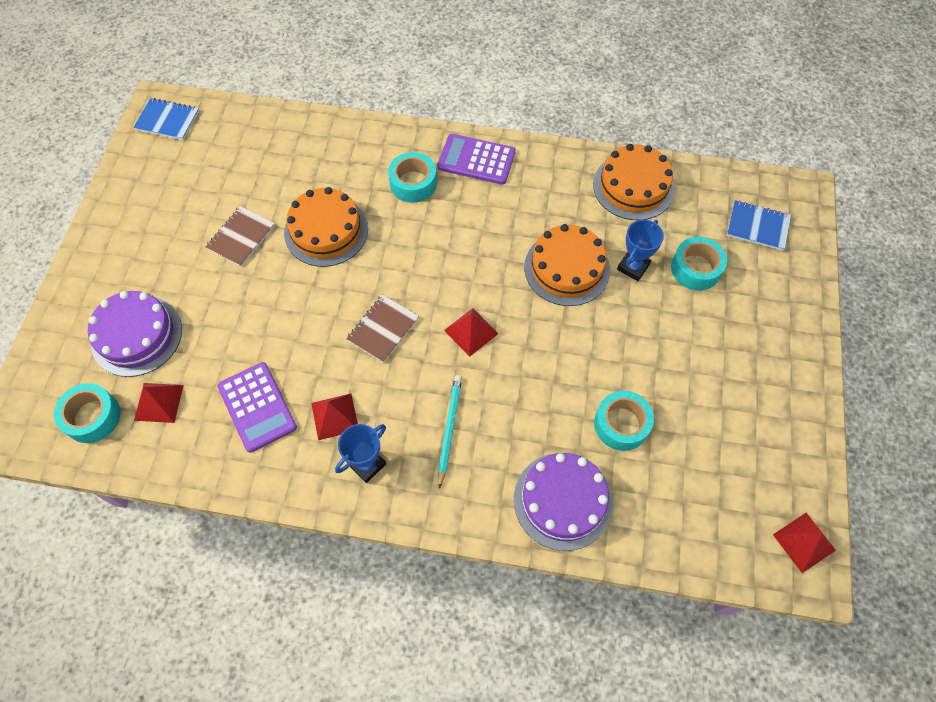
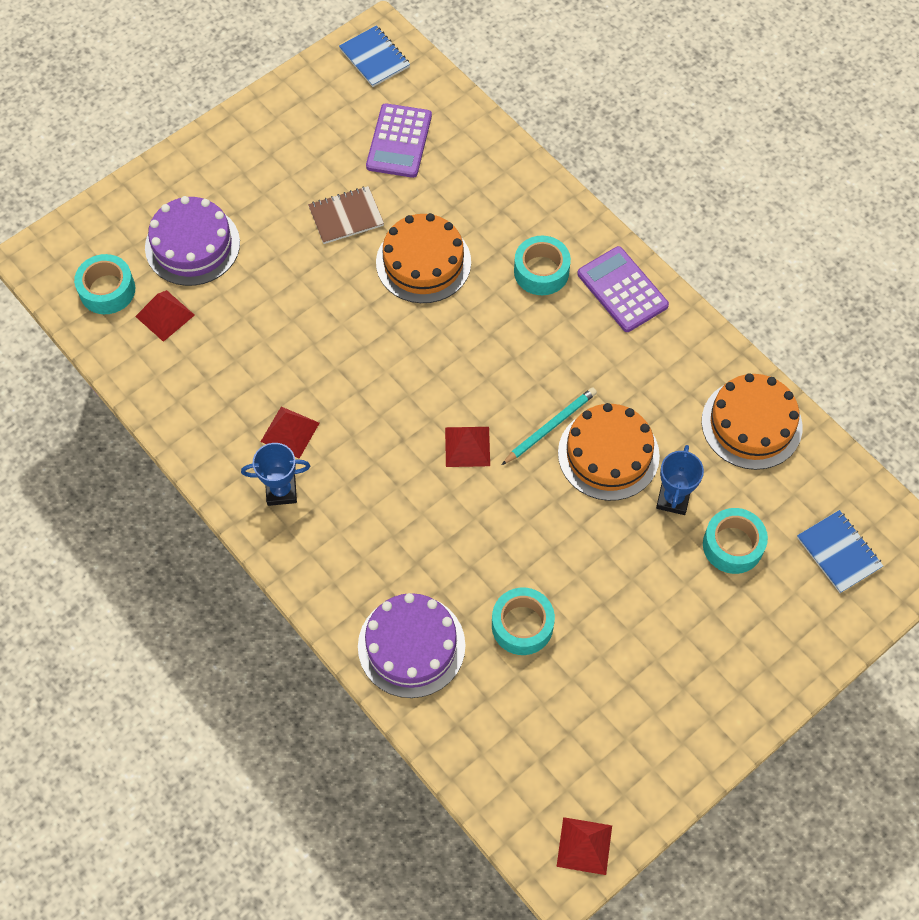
camera: 40 degrees right, 0 degrees up
purple calculator [217,362,297,453] -> purple calculator moved to [366,103,432,178]
brown notebook [346,294,419,363] -> none
turquoise pencil [438,375,462,489] -> turquoise pencil moved to [502,387,597,465]
blue trophy [617,219,664,281] -> blue trophy turned 60 degrees counterclockwise [656,445,704,515]

